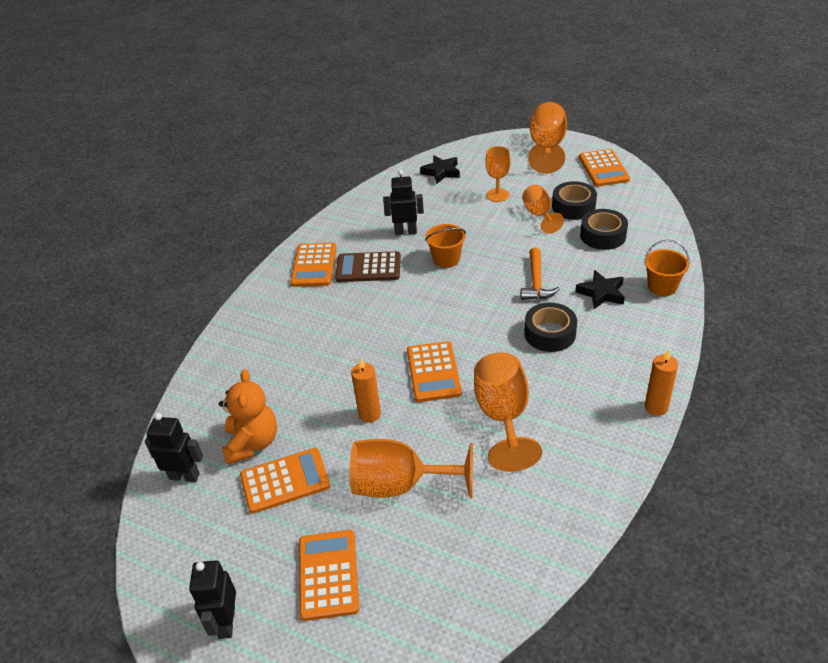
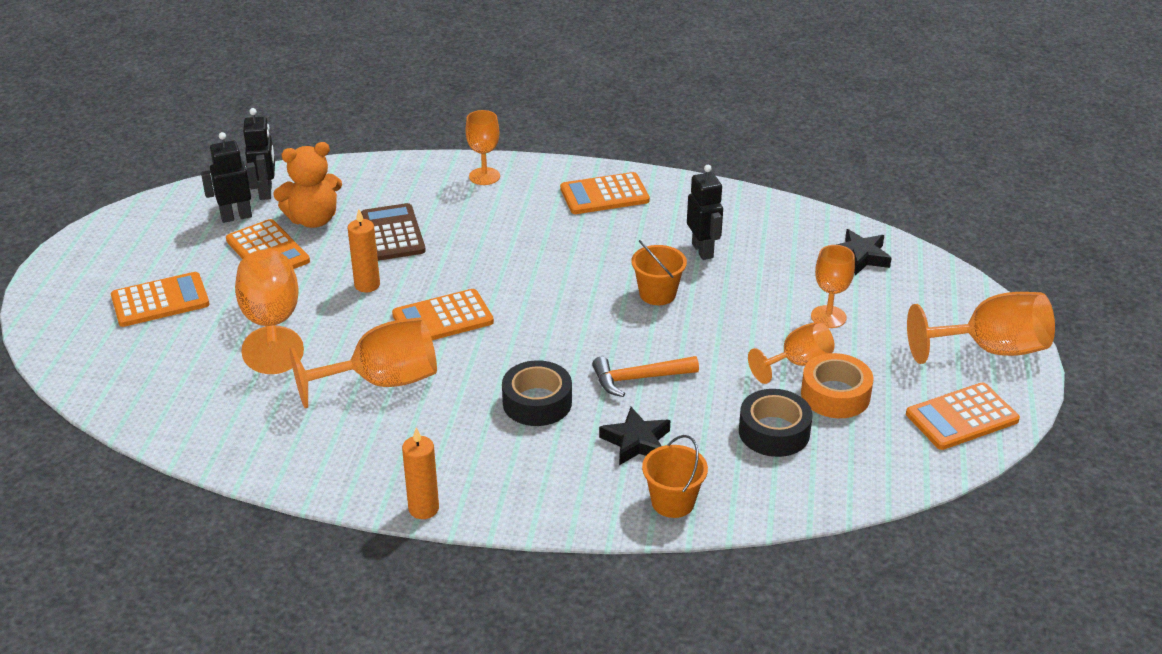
camera: 70 degrees right, 5 degrees down
black robot [189,560,236,639] -> black robot moved to [201,132,258,223]
brown calculator [335,251,401,282] -> brown calculator moved to [361,203,426,261]
black tape [552,181,597,220] -> orange tape [801,353,873,418]
none -> orange goblet [466,110,500,185]

